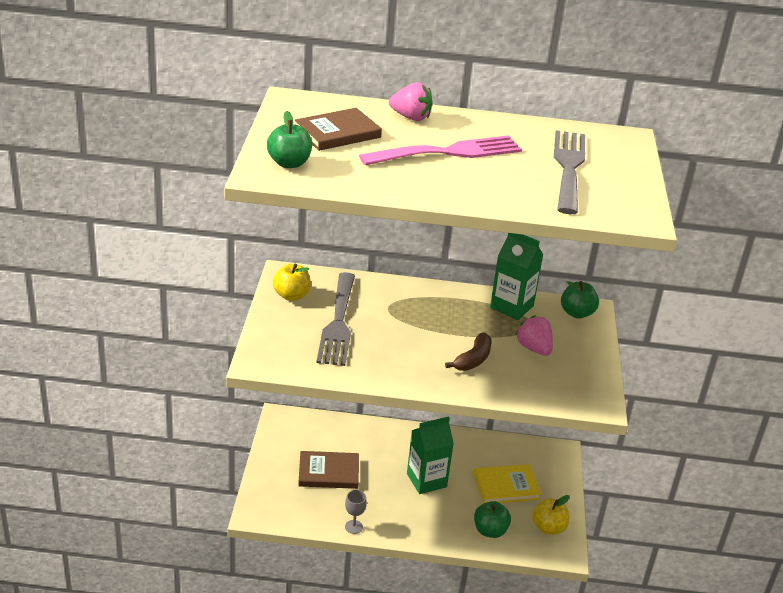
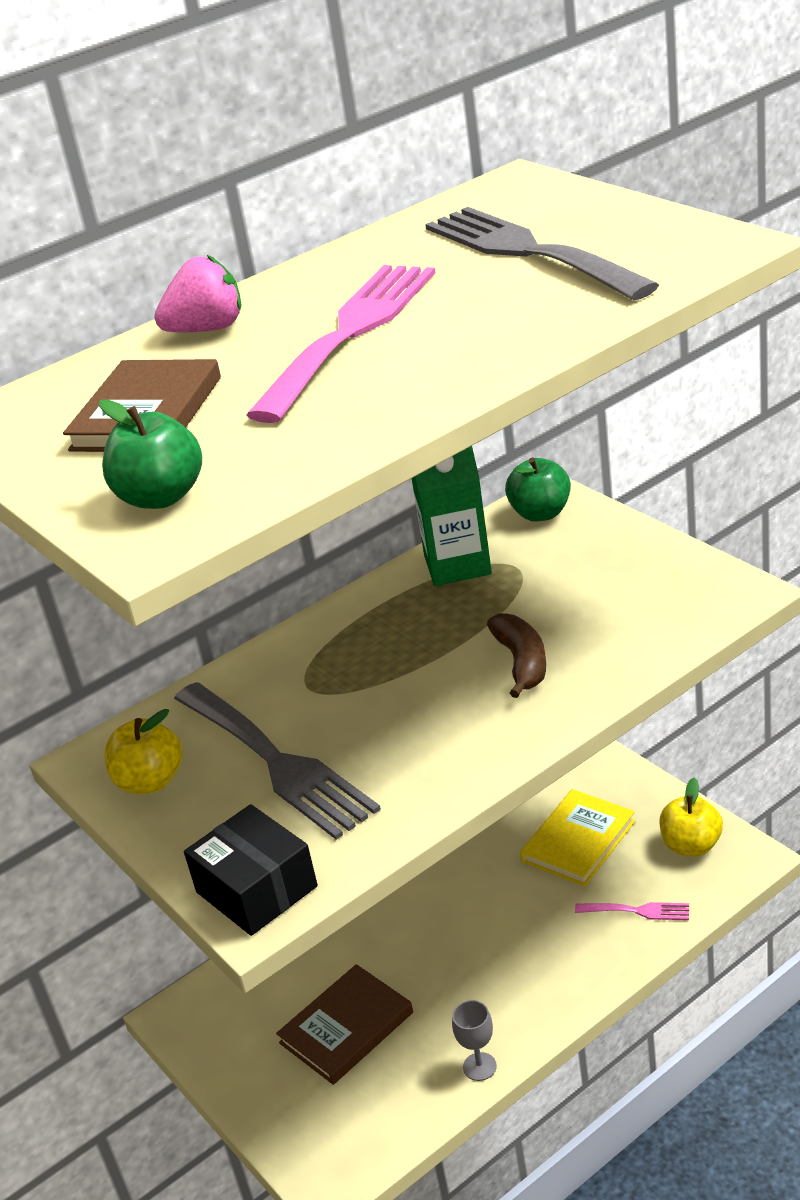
camera: 35 degrees left, 0 degrees up
green carton [407,416,454,494] -> none
green apple [474,501,511,538] -> pink fork [575,902,689,920]
pink strawberry [515,316,553,356] -> none
none -> black box [184,804,318,936]

